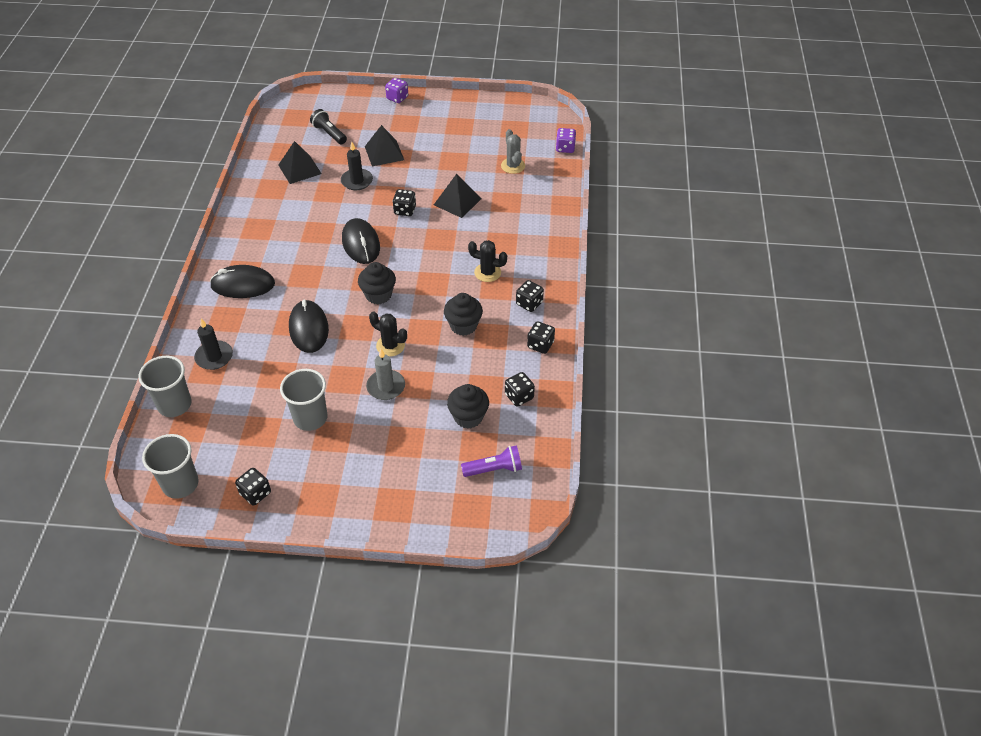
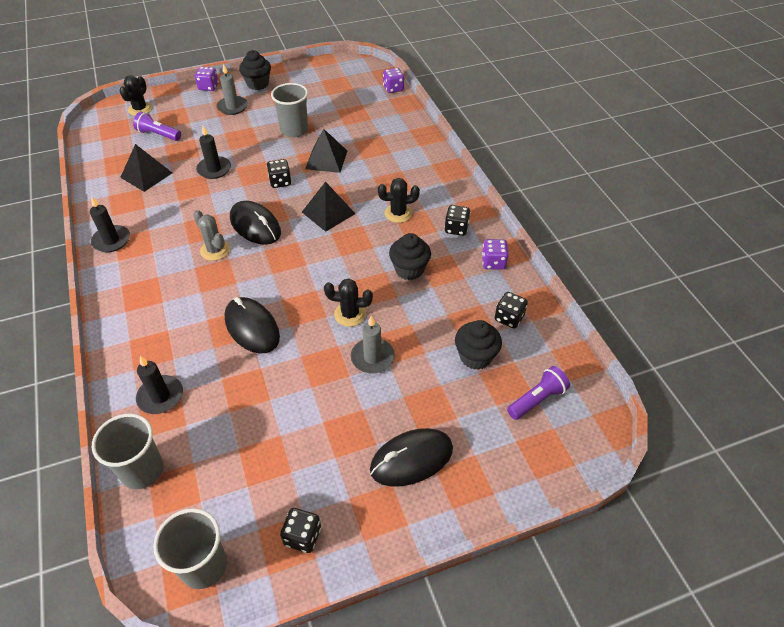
camera: 25 degrees left, 0 degrees up
black mouse [210,265,275,298] -> black mouse moved to [370,428,453,487]
grey cup [280,369,327,431] -> grey cup moved to [271,83,308,137]
black flashlight [310,109,347,144] -> purple flashlight [133,112,181,141]
black cupcake [358,262,396,305] -> black cupcake moved to [239,50,271,90]
black pyramid [365,125,404,166] -> black pyramid moved to [302,181,355,232]
grey cactus [501,129,525,174] -> grey cactus moved to [193,210,230,261]
black dice [527,321,555,354] -> purple dice [482,239,509,270]
none -> black candle [90,196,130,252]
none -> black cactus [119,75,152,116]
none -> grey candle [216,63,248,115]

